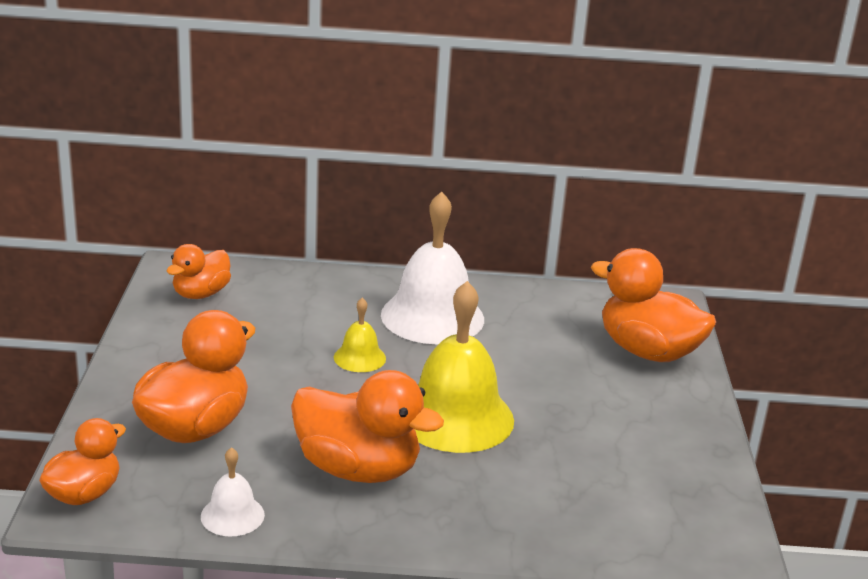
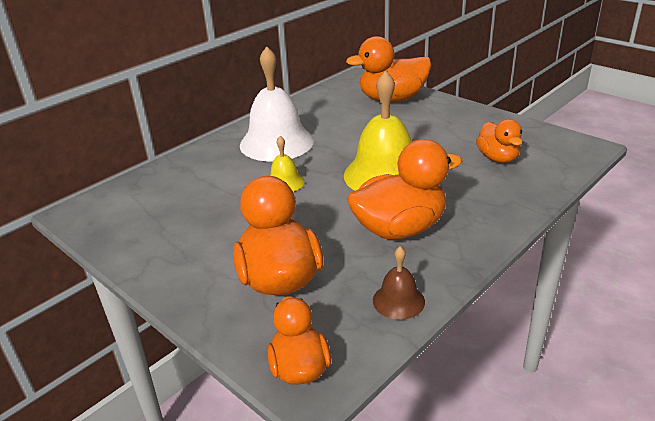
camera: 45 degrees left, 5 degrees up
orange duck [167,244,231,299] -> orange duck moved to [476,119,523,163]
white bell [201,447,265,537] -> brown bell [373,246,425,320]

